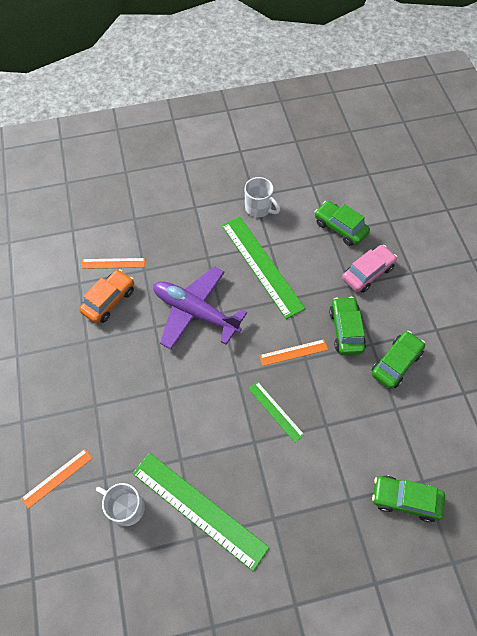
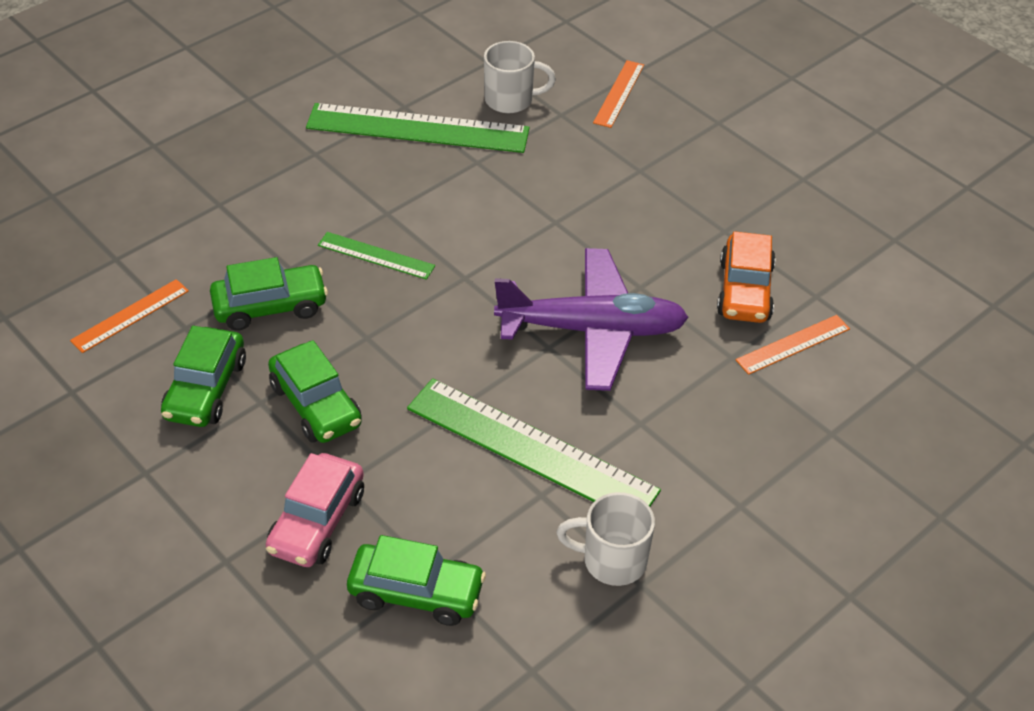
camera: 150 degrees right, 15 degrees down
orange ruler [259,339,328,366] -> orange ruler moved to [70,279,189,353]
green car [372,476,445,522] -> green car moved to [210,257,328,331]

